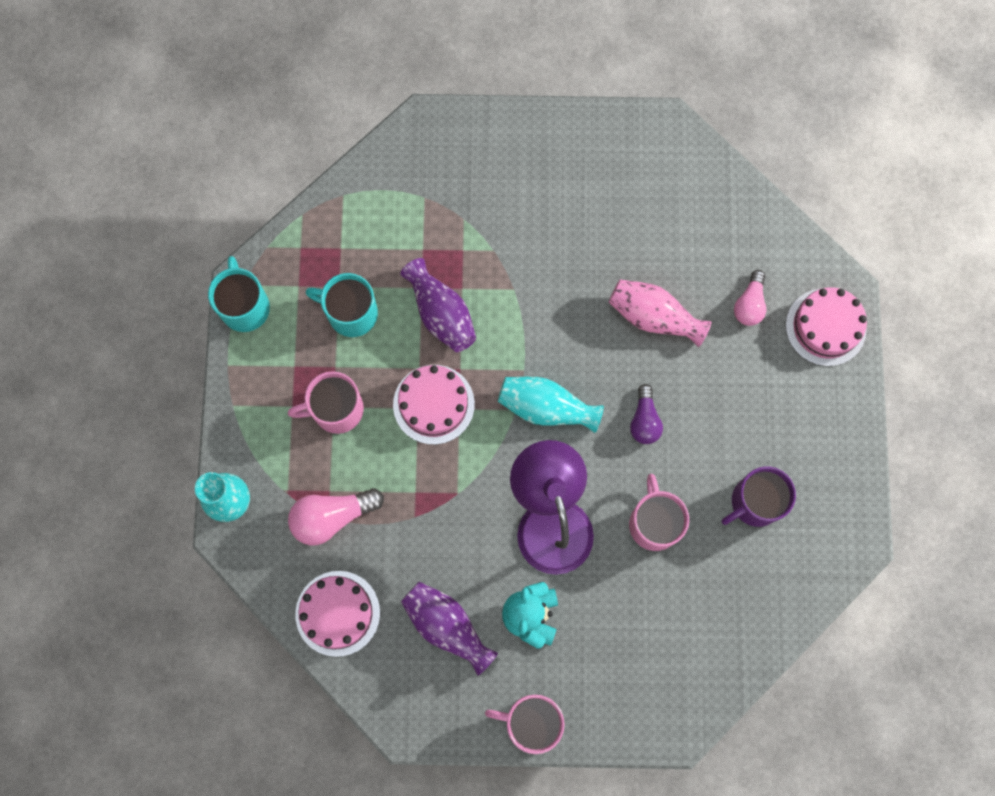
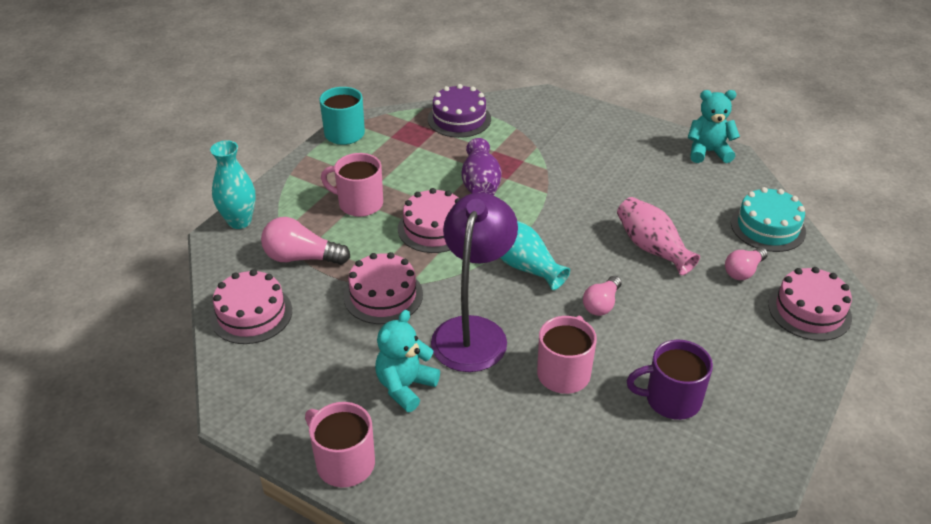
camera: 30 degrees right, 35 degrees down
turquoise mug [305,273,378,337] -> none
purple vase [401,582,498,676] -> none
purple light bulb [630,384,663,444] -> pink light bulb [583,276,622,316]
none -> pink cake [344,252,423,324]
none -> purple cake [428,84,491,138]
none -> turquoise teddy bear [688,90,740,163]
none -> turquoise cake [731,187,806,252]

